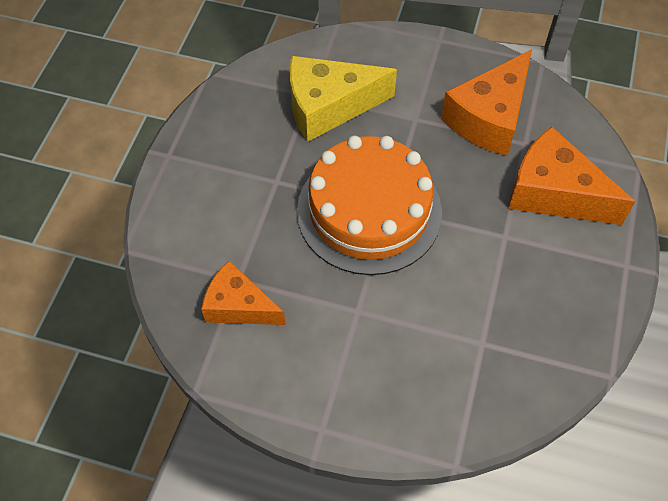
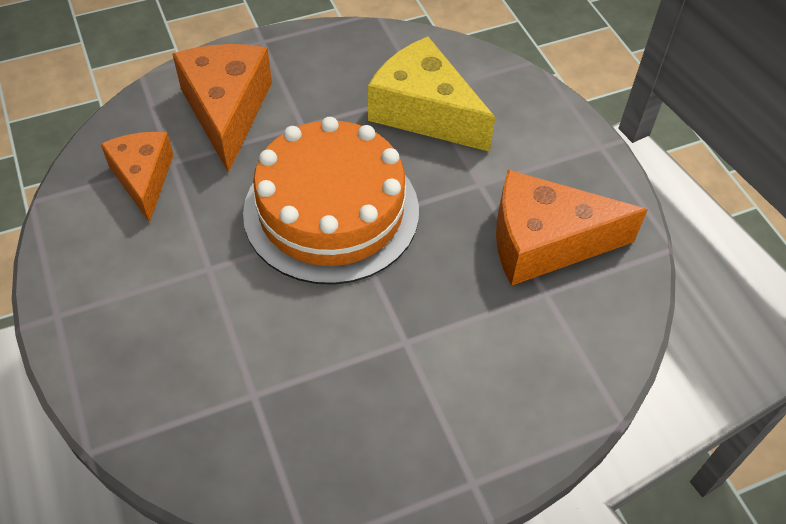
camera: 50 degrees right, 5 degrees down
orange cheese [508,126,635,225] -> orange cheese moved to [173,44,272,173]

